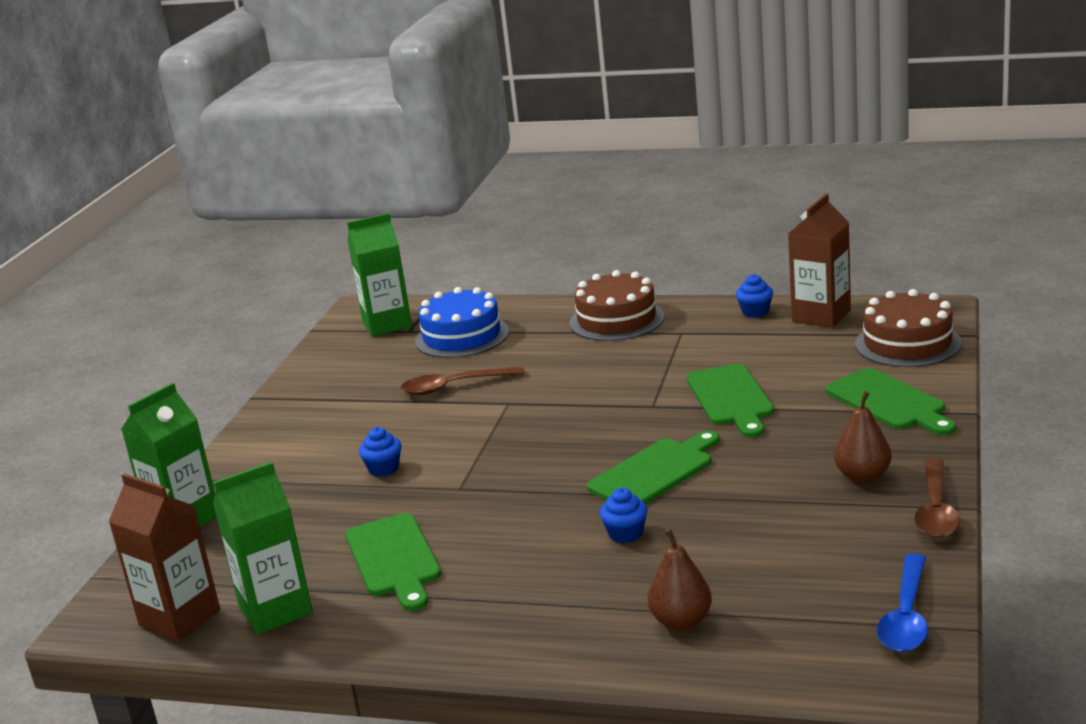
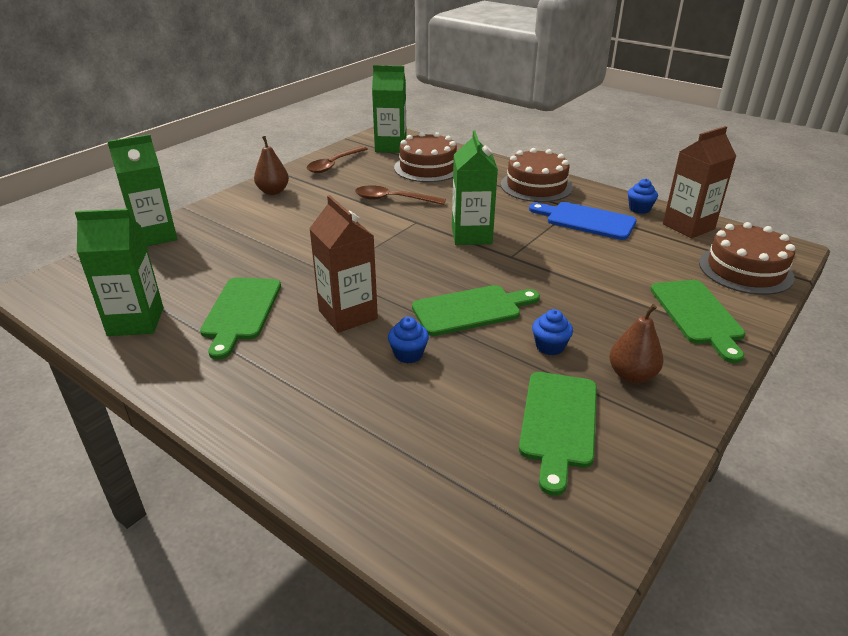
camera: 20 degrees right, 10 degrees up
brown carton [108,474,220,641] -> brown carton moved to [309,195,378,333]
blue cupcake [359,427,401,477] -> blue cupcake moved to [532,309,573,355]
blue cake [415,287,509,358] -> brown cake [394,132,457,182]
brown pear [648,528,712,630] -> brown pear moved to [254,136,289,195]
green cutting board [686,364,774,438] -> green cutting board moved to [519,372,597,496]
blue spoon [877,553,928,652] -> none
brown spoon [914,458,960,538] -> brown spoon moved to [307,146,368,173]
none -> green carton [452,130,498,245]
none -> blue cutting board [529,202,637,240]

